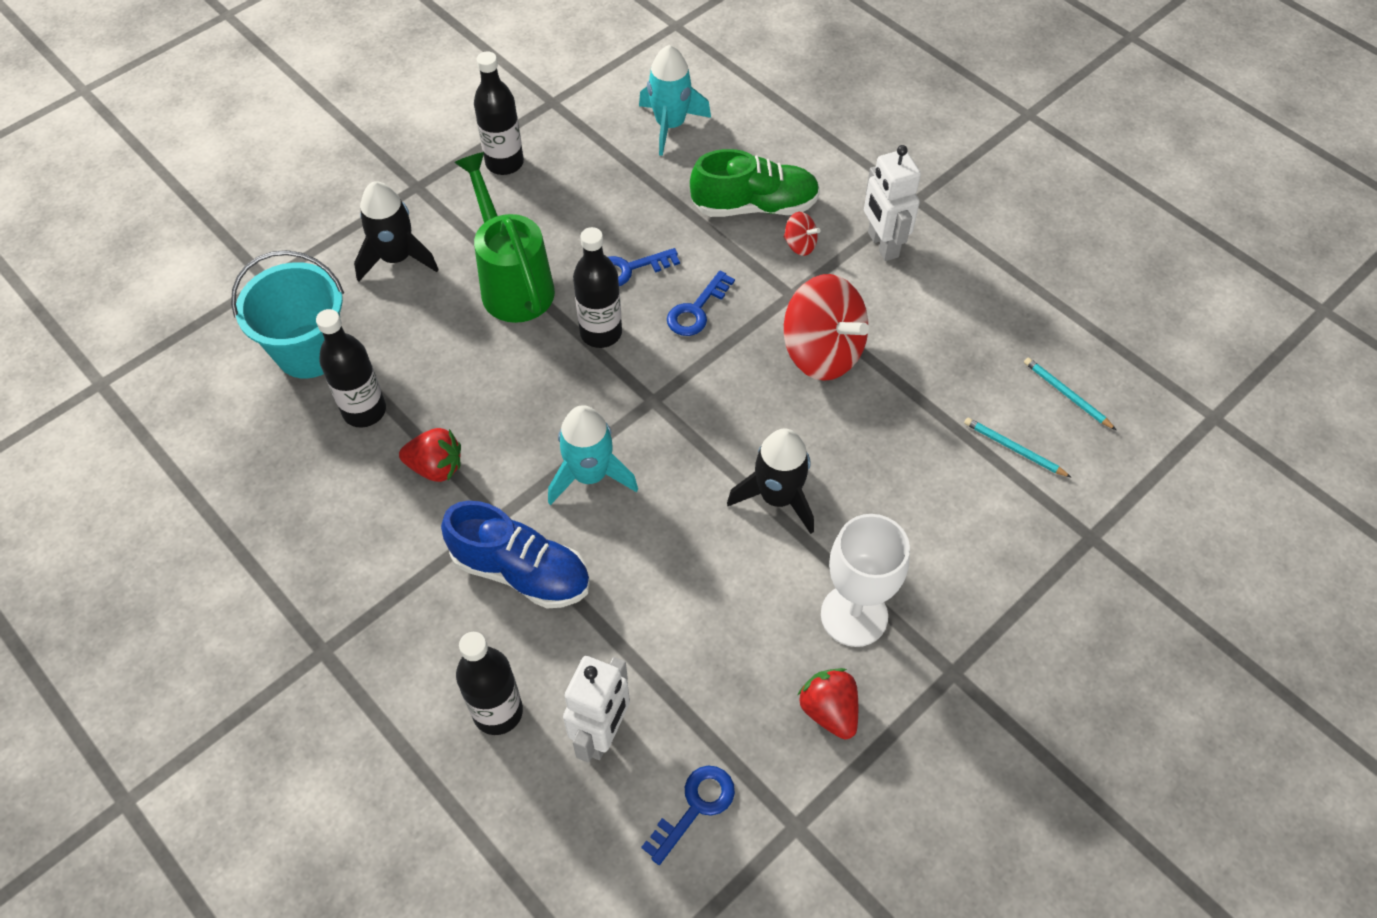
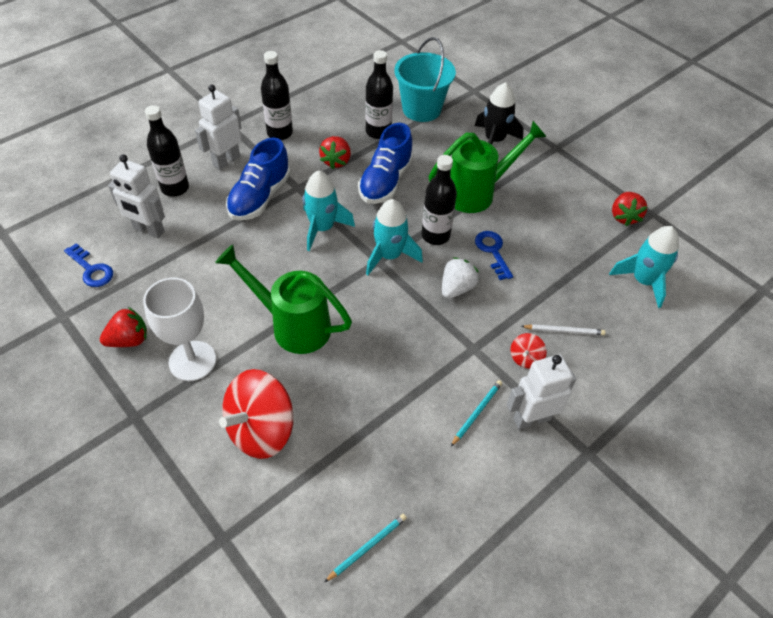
camera: 90 degrees right, 5 degrees down
black bottle [474,51,524,175] -> black bottle moved to [261,51,293,140]
blue key [667,270,735,336] -> white strawberry [442,257,479,299]
green shoe [690,149,820,217] -> white pencil [521,324,606,335]
black rocket [727,428,814,534] -> green watering can [215,244,352,354]
red spinning top [784,274,869,381] -> red spinning top moved to [219,369,293,459]
turquoise pencil [964,418,1071,477] -> turquoise pencil moved to [451,380,502,446]
none -> white robot [195,85,242,170]
none -> blue shoe [358,123,413,204]
none -> turquoise rocket [366,199,423,275]
none -> red strawberry [612,192,647,226]

